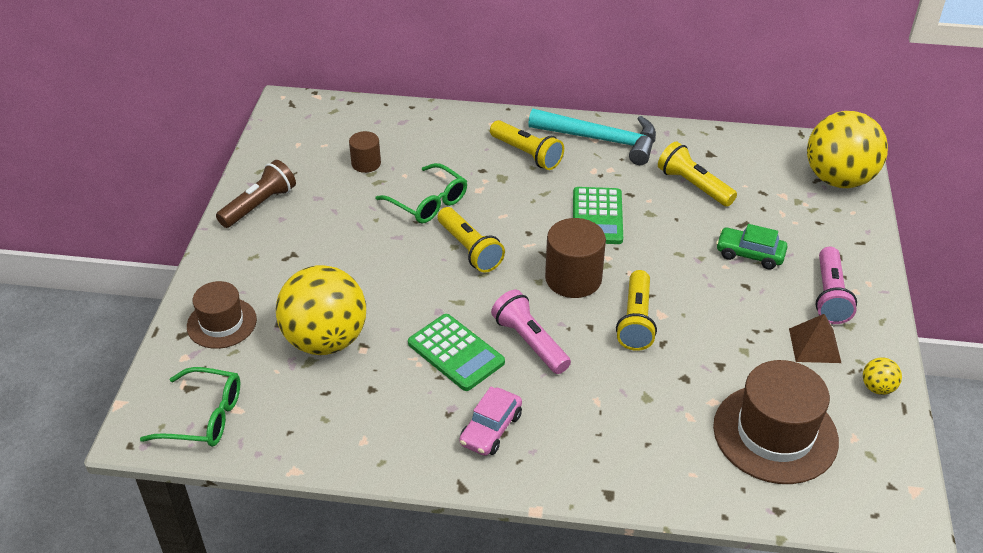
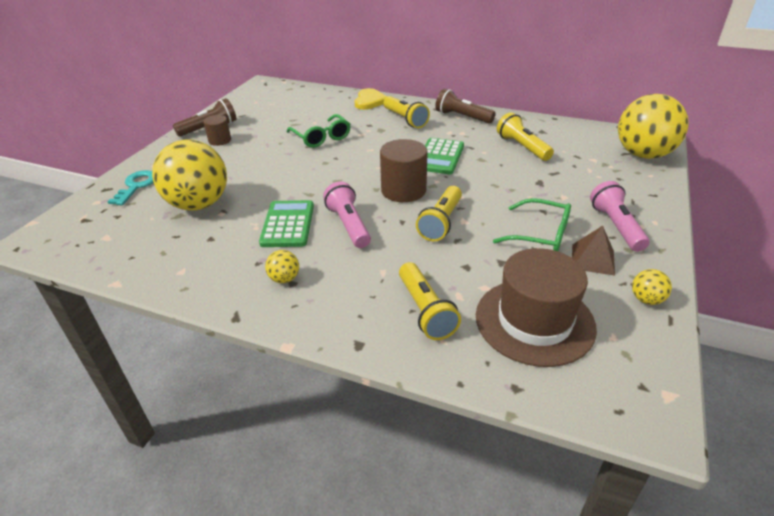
camera: 15 degrees right, 5 degrees down
green glasses [140,367,240,447] -> green glasses moved to [493,198,571,251]
brown hat [187,281,257,349] -> turquoise key [107,170,153,205]
brown cylinder [349,131,381,173] -> brown cylinder moved to [203,115,231,146]
green calculator [408,314,505,391] -> green calculator turned 150 degrees counterclockwise [259,200,314,247]
yellow flashlight [438,207,505,273] -> yellow flashlight moved to [399,262,461,340]
pink car [459,387,522,456] -> yellow ball [265,250,299,283]
turquoise hammer [528,109,656,165] -> brown flashlight [435,89,496,124]
green car [716,224,788,270] -> none
pink flashlight [815,247,857,324] -> pink flashlight turned 150 degrees clockwise [590,181,650,252]
none -> yellow heart [354,88,387,110]

